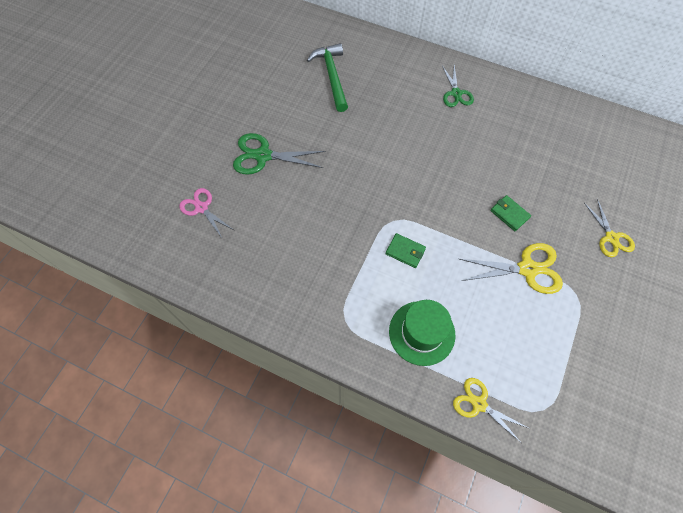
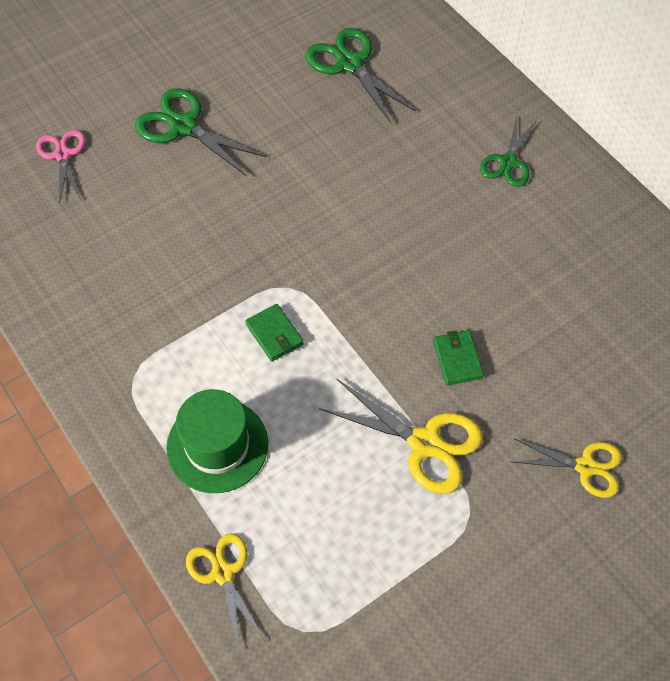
camera: 30 degrees right, 5 degrees down
green hammer [307,43,348,112] -> green scissors [305,28,416,123]
yellow scissors [584,199,635,257] -> yellow scissors turned 90 degrees counterclockwise [512,439,622,498]

